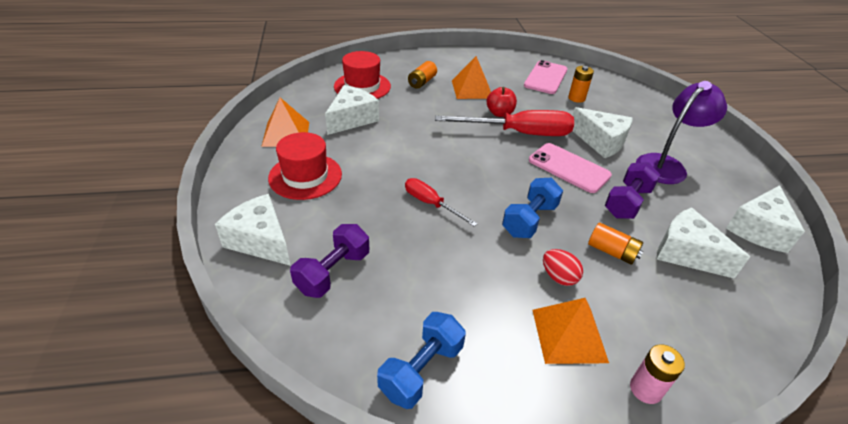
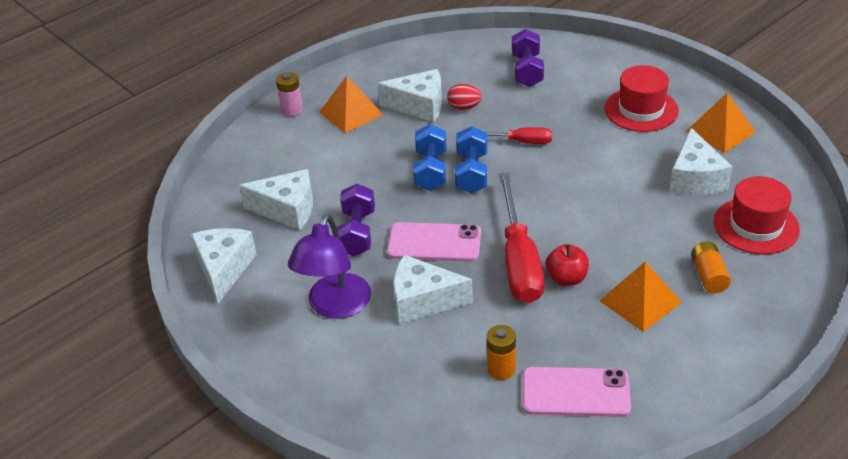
camera: 150 degrees right, 0 degrees up
white cheese [215,194,291,266] -> white cheese moved to [377,69,442,122]
blue dumbbell [377,312,466,409] -> blue dumbbell moved to [455,126,487,194]
red screwdriver [435,110,574,136] -> red screwdriver turned 60 degrees counterclockwise [499,172,544,303]
pink phone [524,60,568,94] -> pink phone turned 75 degrees counterclockwise [523,367,631,417]
red egg [543,249,583,286] -> red egg moved to [447,84,482,110]
orange battery [588,223,643,265] -> none

